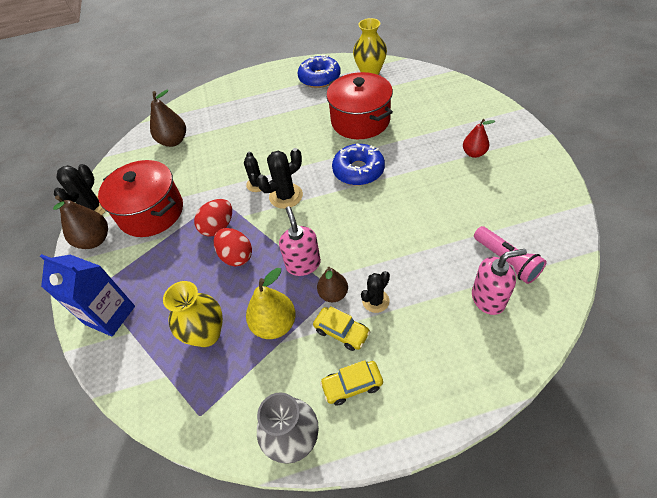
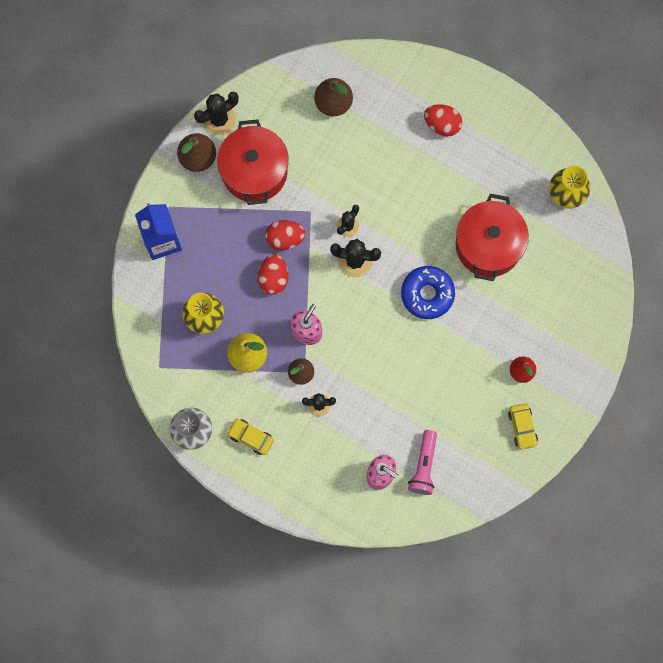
camera: 40 degrees right, 25 degrees up
blue donut [298,55,341,88] -> none
yellow car [313,306,370,351] -> yellow car moved to [508,403,538,450]
none -> red egg [424,104,462,136]

